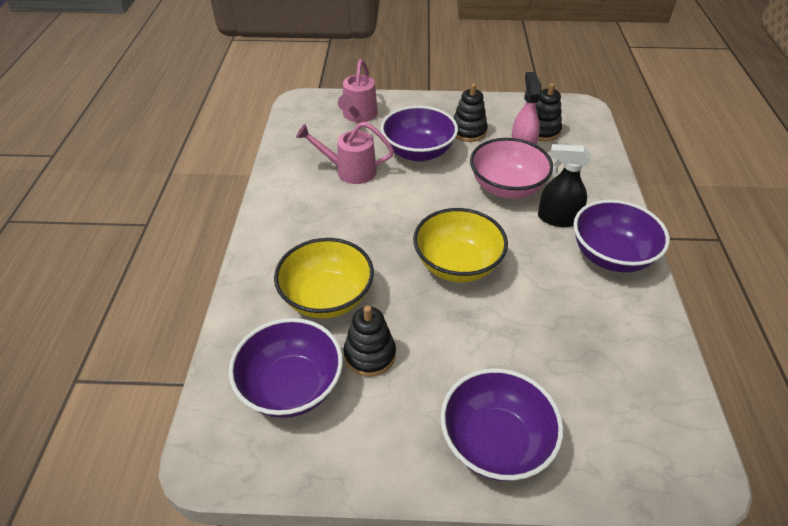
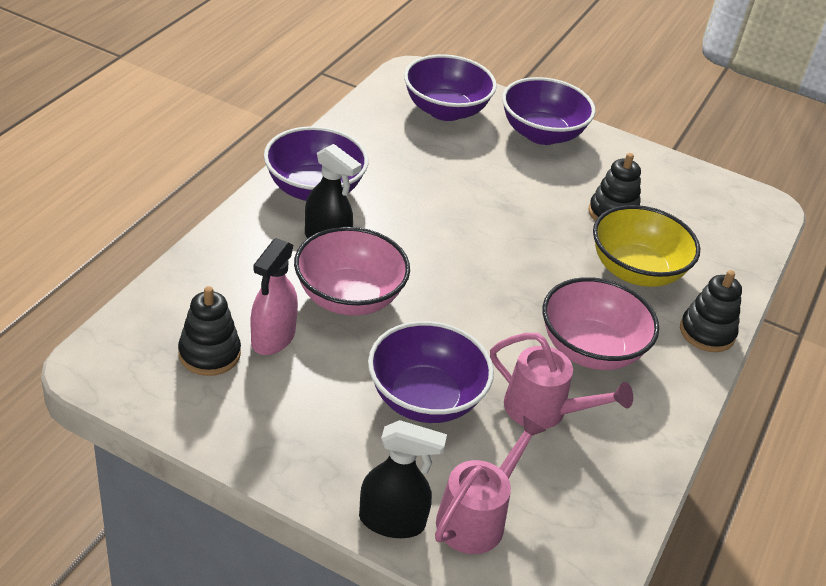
camera: 160 degrees left, 5 degrees down
purple bowl [229,318,343,418] -> purple bowl moved to [404,54,497,121]
yellow bowl [413,208,508,282] -> none
black stacking toy [454,83,488,142] -> black stacking toy moved to [680,270,742,352]
none -> black spray bottle [359,420,447,538]
none -> pink bowl [542,277,659,370]

